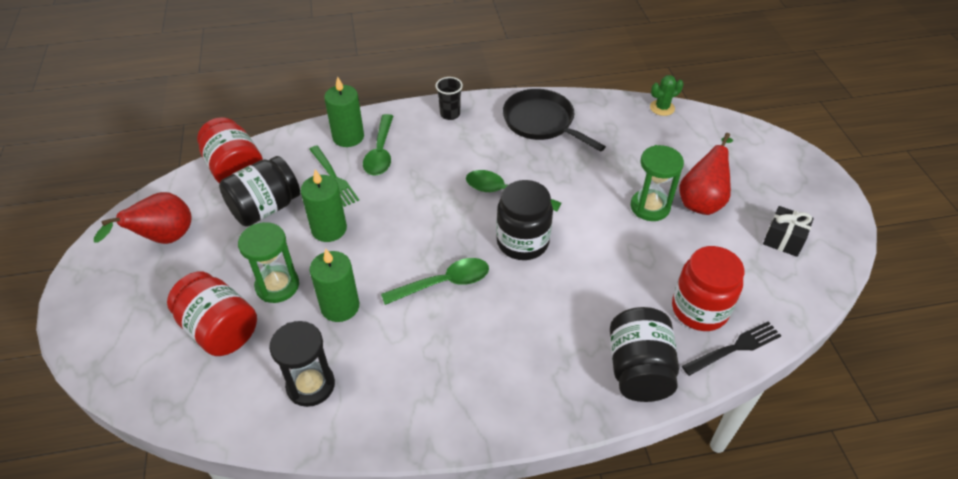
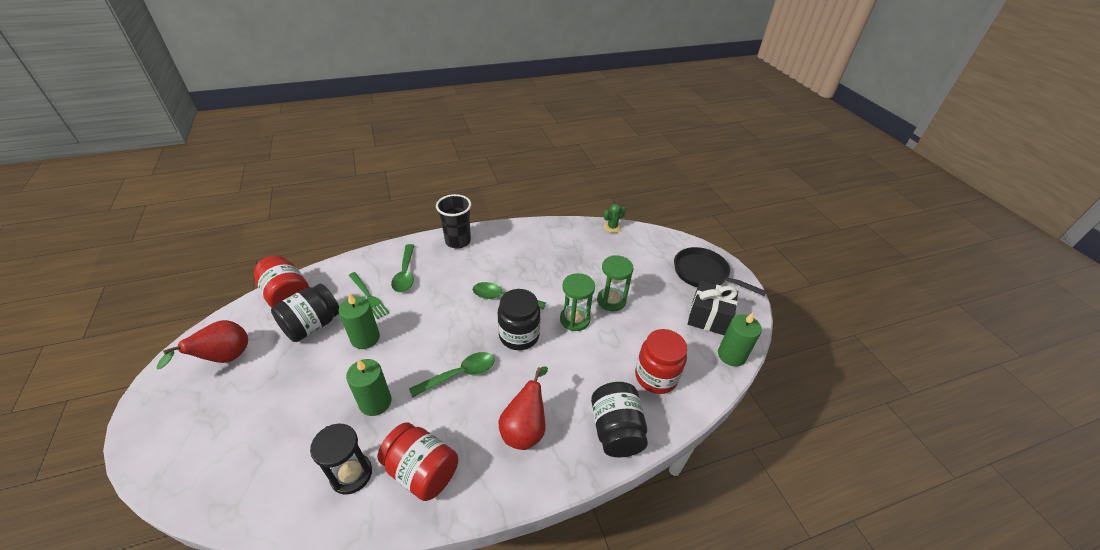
camera: 10 degrees left, 5 degrees down
red jar [167,272,257,356] -> red jar moved to [378,422,458,501]
green hourglass [238,222,299,303] -> green hourglass moved to [560,273,595,331]
green candle [324,76,364,147] -> green candle moved to [718,313,762,367]
black cup [435,77,463,120] -> black cup [436,194,471,248], size x1.67
black pan [503,89,606,152] -> black pan moved to [674,247,767,296]
red pear [679,133,733,215] -> red pear moved to [499,367,548,450]
black fork [682,321,781,376] -> none
black gift [763,206,814,257] -> black gift [688,281,738,335], size x1.51

